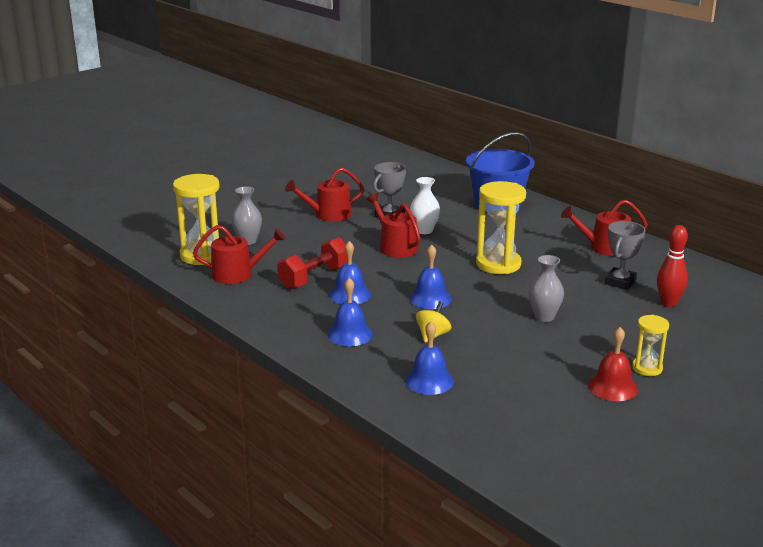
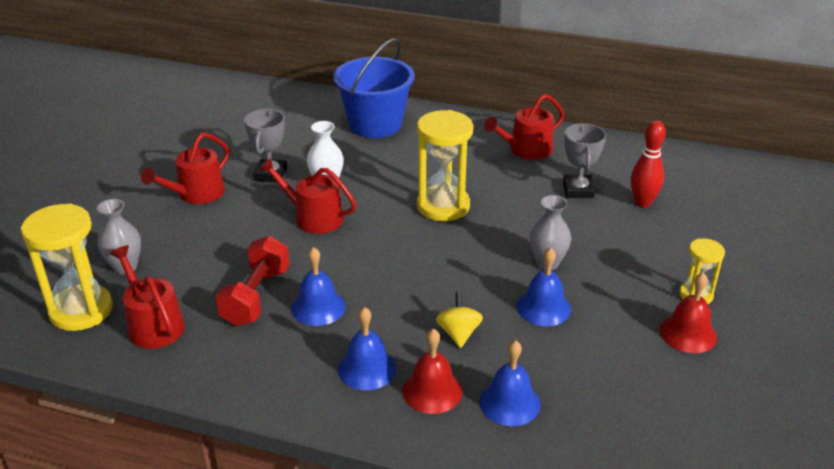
camera: 30 degrees left, 10 degrees up
red watering can [193,225,286,284] -> red watering can turned 90 degrees counterclockwise [110,245,185,349]
blue bell [409,245,452,309] -> blue bell moved to [517,247,571,326]
none -> red bell [403,329,462,414]

